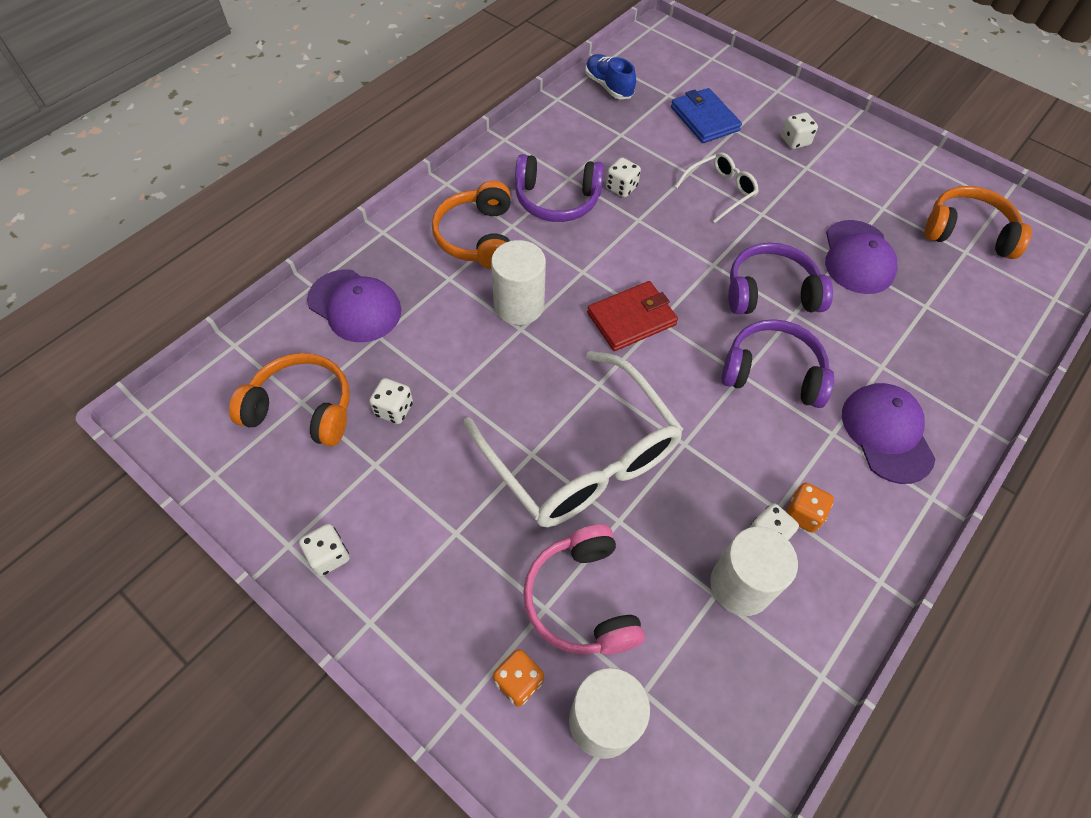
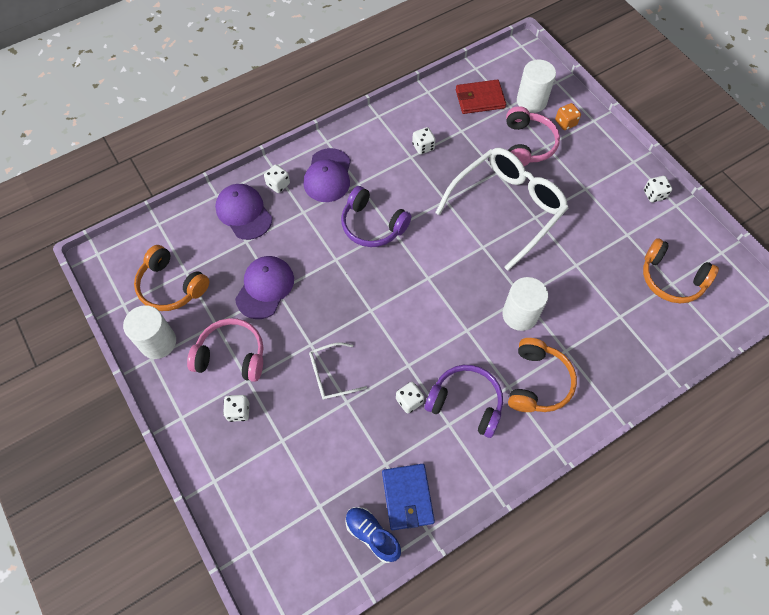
camera: 160 degrees left, 5 degrees up
purple cap [307,269,401,342] -> purple cap moved to [215,184,272,240]
white dice [369,378,413,424] -> white dice moved to [264,164,290,193]
white glasses [464,351,683,527] -> white glasses turned 60 degrees clockwise [435,148,568,271]
blue shoe [585,54,636,99] -> blue shoe turned 150 degrees clockwise [345,507,401,563]
red wallet [587,281,678,351] -> red wallet moved to [456,79,506,114]
blue wallet [671,88,742,143] -> blue wallet moved to [382,464,435,530]
white cylinder [710,527,798,616] -> white cylinder moved to [123,305,176,359]
purple headphones [728,243,833,314] -> none
orange dice [785,482,834,533] -> none
none -> pink headphones [187,318,263,382]

